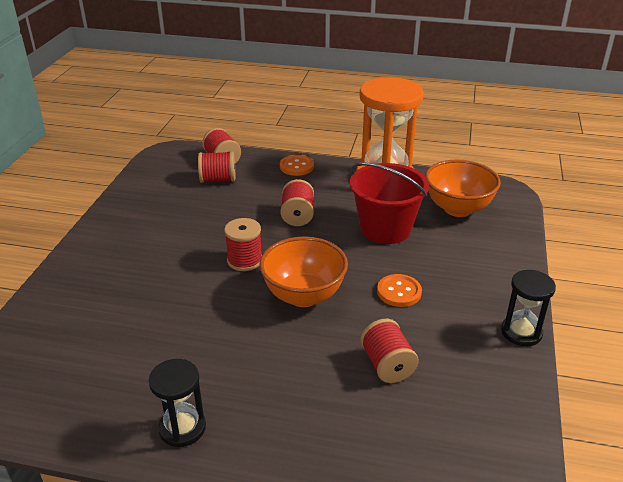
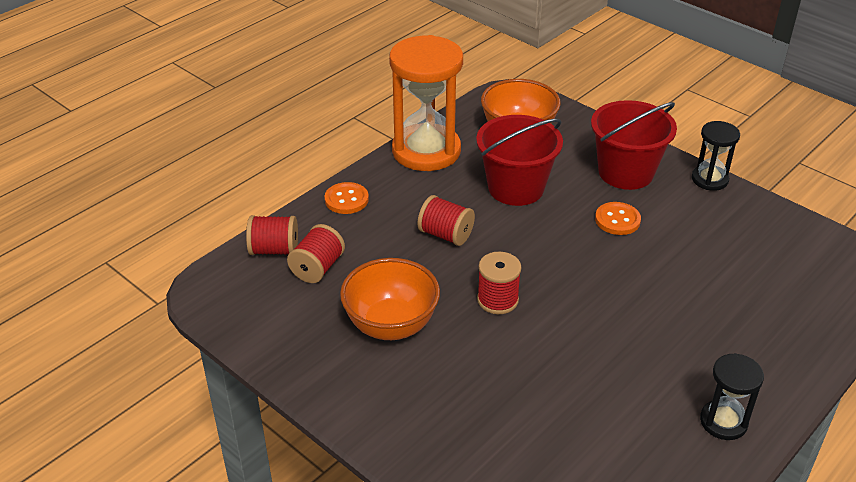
camera: 60 degrees left, 5 degrees up
orange bowl [260,237,348,307] -> orange bowl moved to [340,258,440,340]
red spool [360,319,419,383] -> none
none -> red bucket [591,100,677,190]

